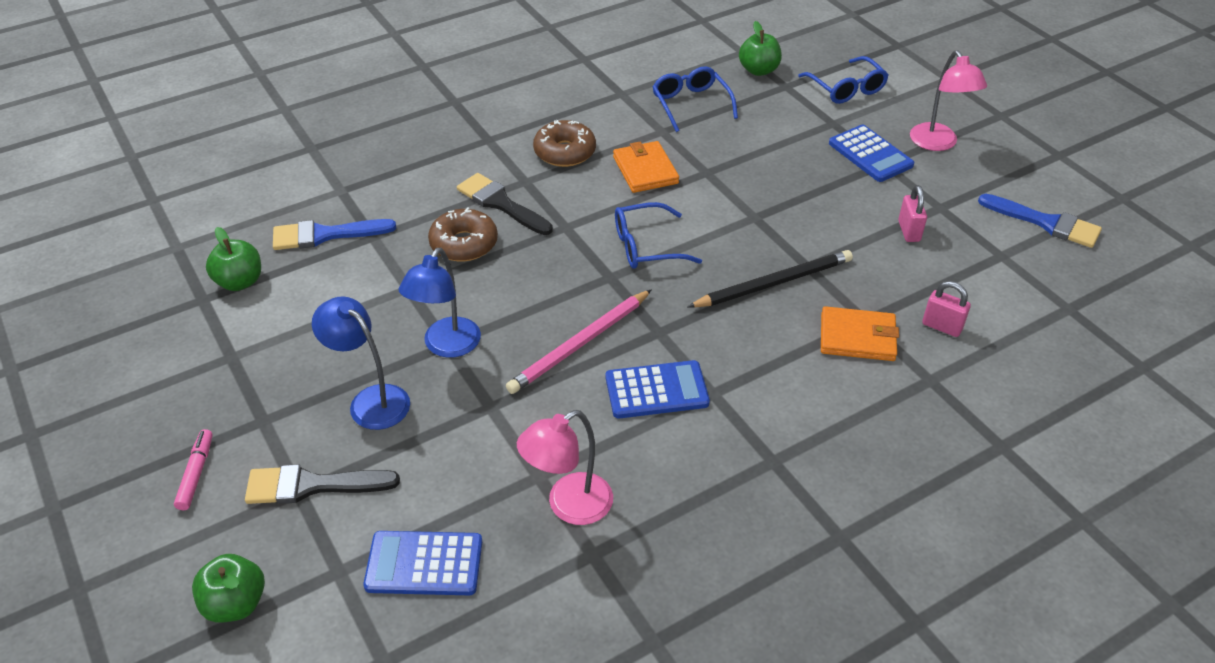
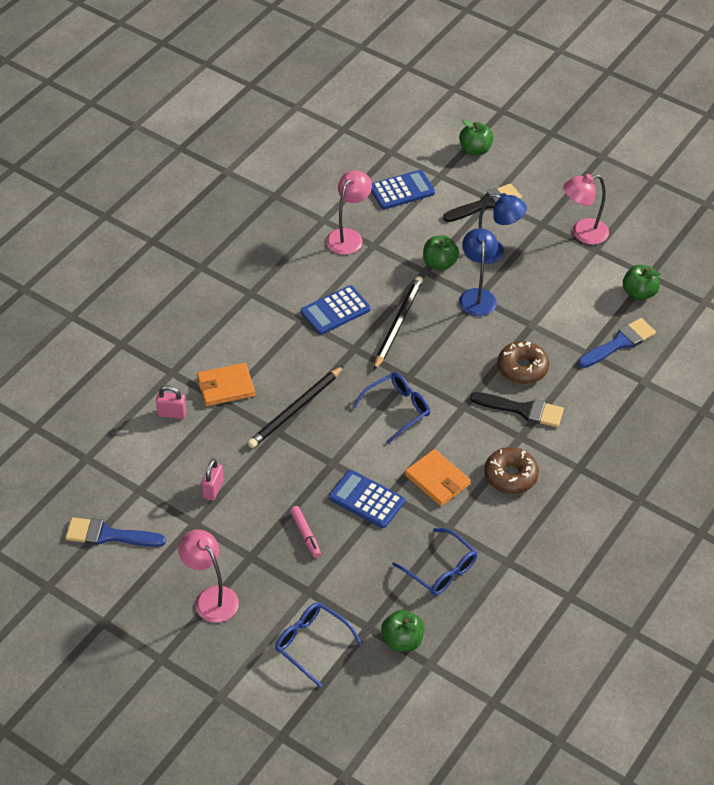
camera: 155 degrees right, 5 degrees up
pink marker [174,429,213,510] -> pink marker moved to [290,506,321,558]
pink pencil [506,289,652,394] -> black pencil [374,276,423,370]
blue calculator [829,125,914,182] -> blue calculator moved to [329,470,405,528]
pink padlock [898,185,927,242] -> pink padlock turned 45 degrees clockwise [201,459,224,501]
none -> green apple [423,235,459,271]
none -> pink lamp [563,174,609,244]

